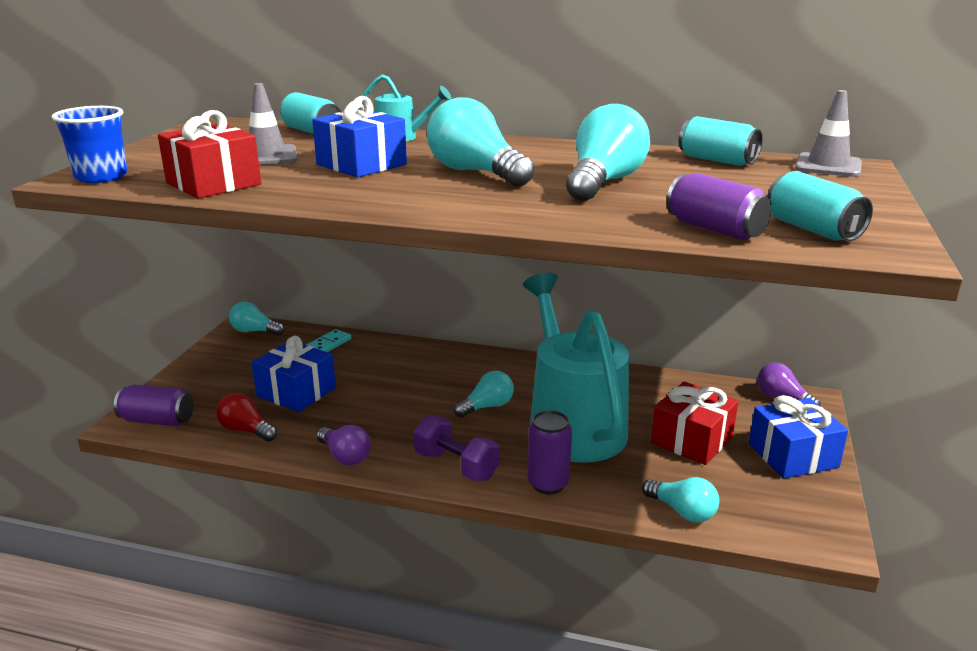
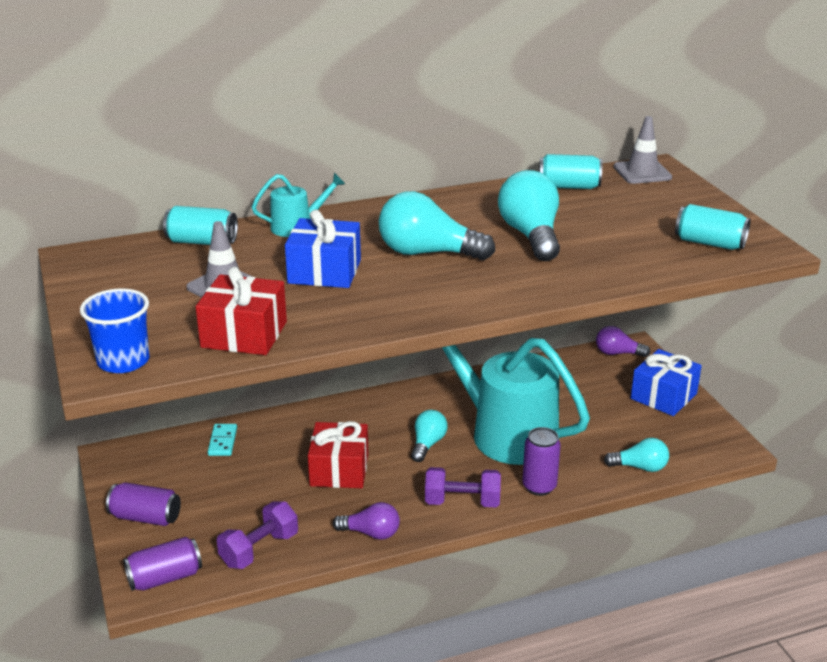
camera: 35 degrees left, 5 degrees up
red light bulb [216,393,277,442] -> purple dumbbell [217,501,298,569]
turquoise light bulb [229,302,284,335] -> none
blue gift [252,336,336,412] -> none
red gift [651,381,738,465] -> red gift moved to [308,421,368,488]
purple can [666,173,772,240] -> purple can moved to [106,483,181,526]

